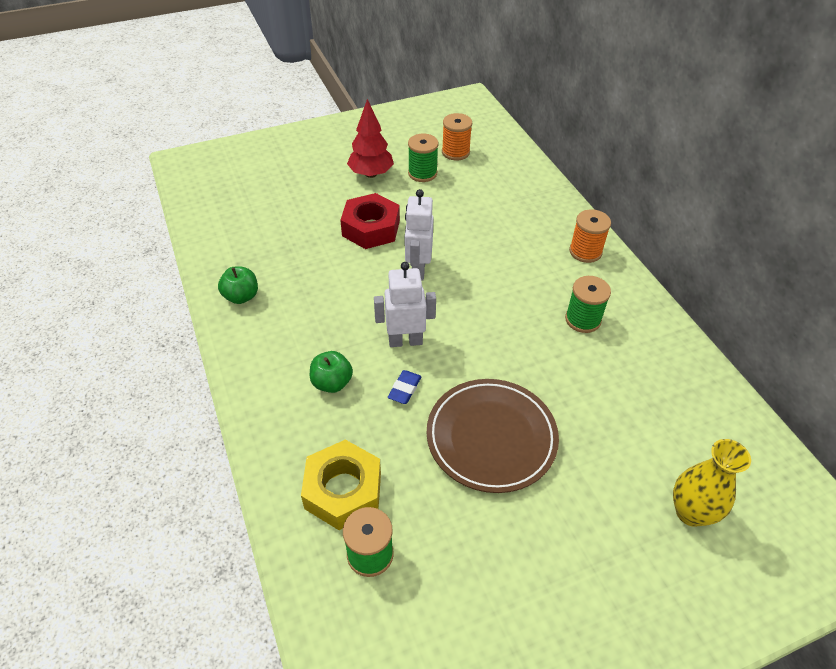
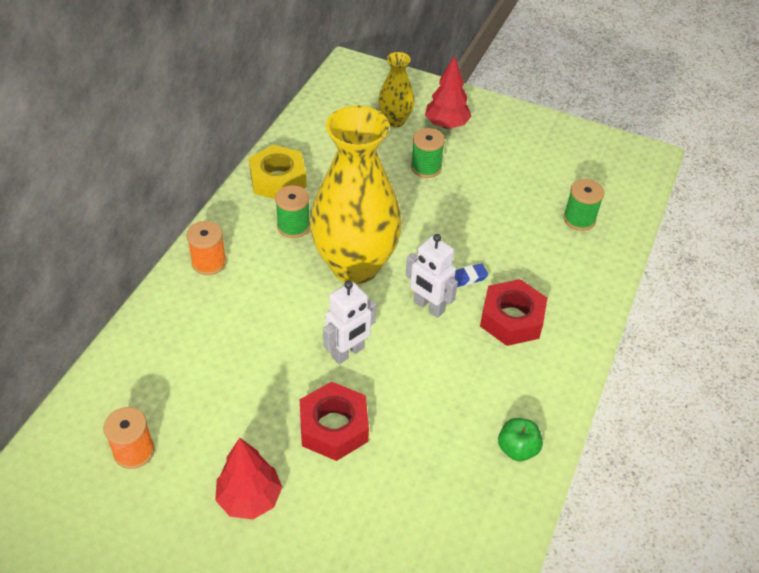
camera: 135 degrees left, 0 degrees up
yellow nut [301,440,381,530] -> yellow nut moved to [249,145,307,199]
green apple [310,351,353,393] -> red nut [480,279,547,346]
green spool [408,134,438,182] -> green spool moved to [411,128,445,178]
brown plate [427,379,559,493] -> none
none -> yellow vase [310,105,402,284]
none -> red tree [425,55,471,129]

